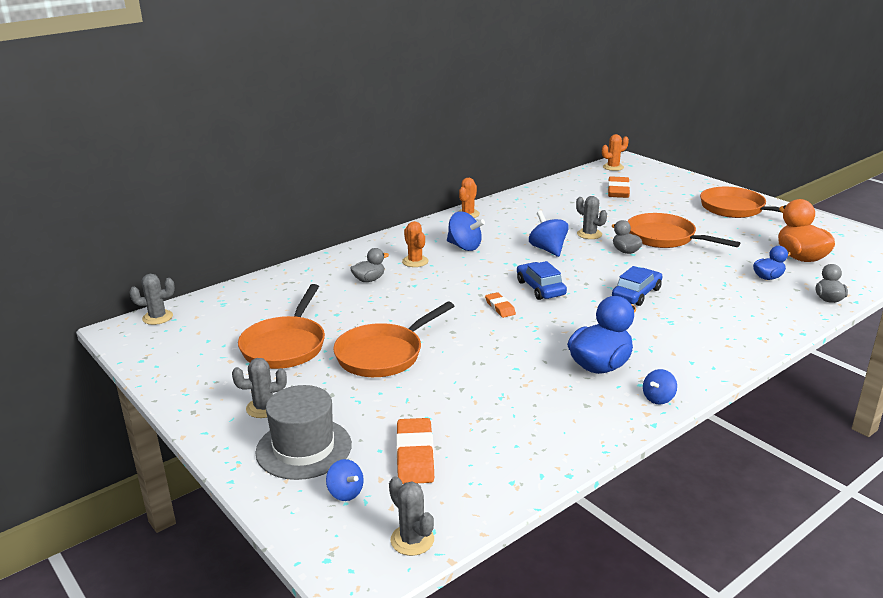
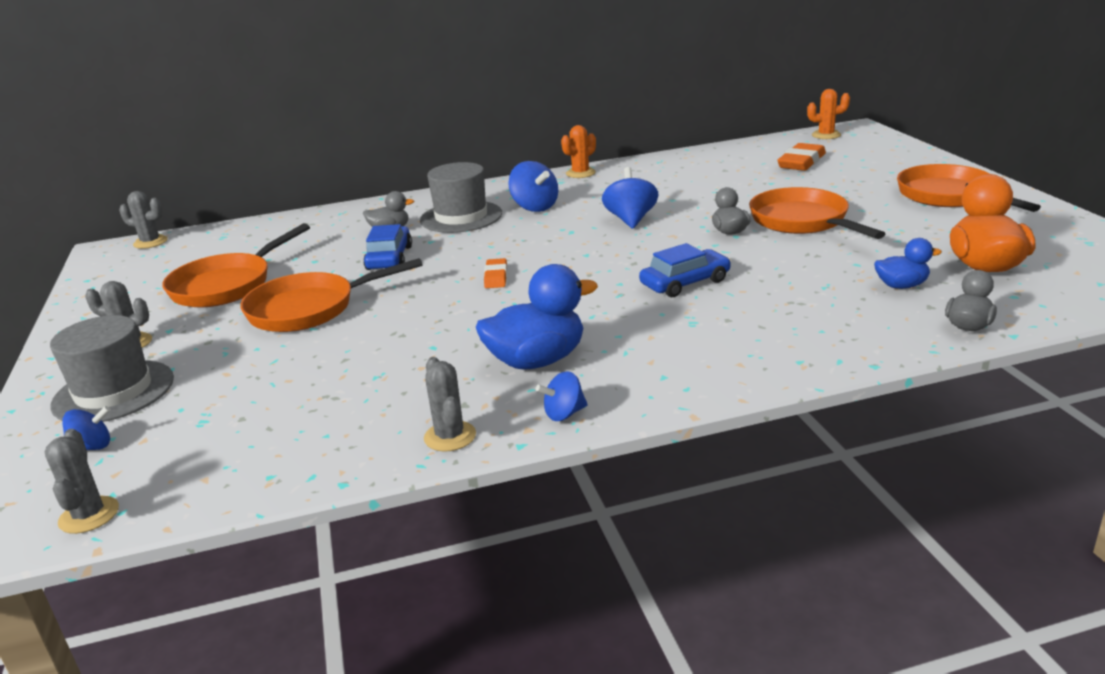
camera: 25 degrees right, 0 degrees up
blue spinning top [326,459,364,501] -> blue spinning top turned 90 degrees counterclockwise [62,406,111,450]
orange eraser [396,418,434,484] -> none
orange cactus [402,221,429,267] -> grey hat [420,162,502,233]
blue car [517,261,567,300] -> blue car moved to [363,224,412,270]
grey cactus [576,196,607,239] -> grey cactus moved to [424,357,476,452]

